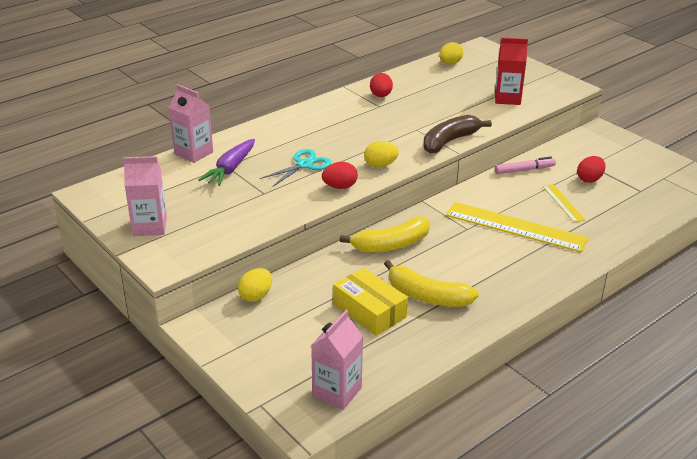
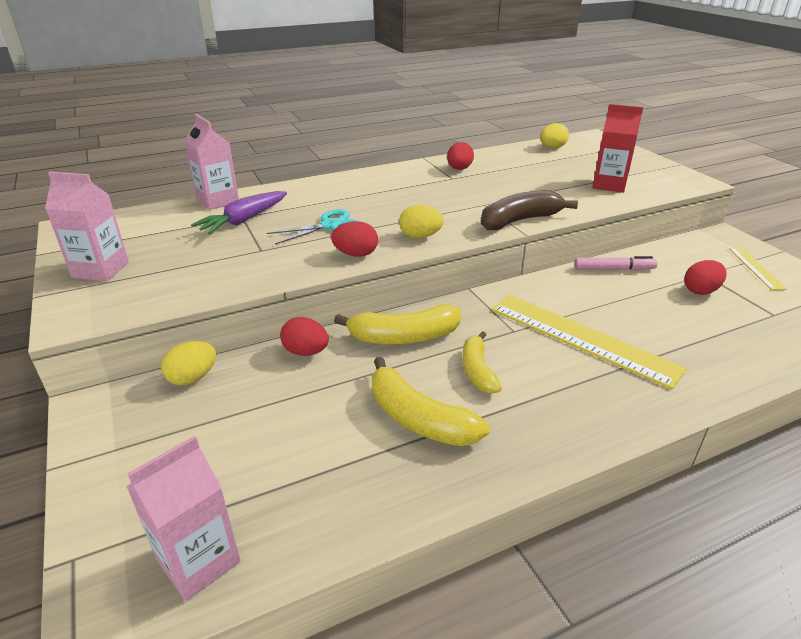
camera: 15 degrees right, 0 degrees up
yellow box [333,268,408,336] -> none
yellow ruler [542,184,585,222] -> yellow ruler moved to [729,248,787,290]
none -> red egg [280,317,329,356]
none -> yellow banana [462,331,502,394]

